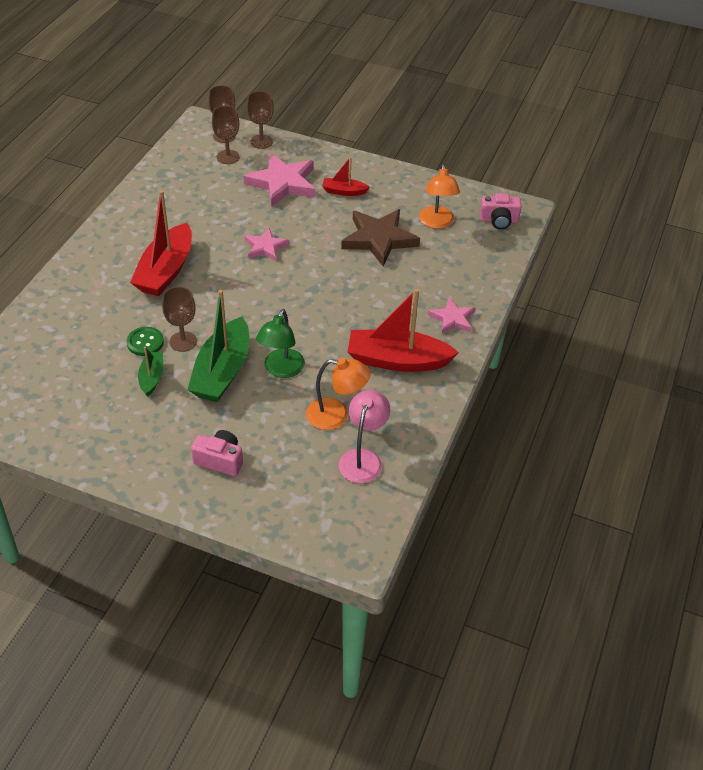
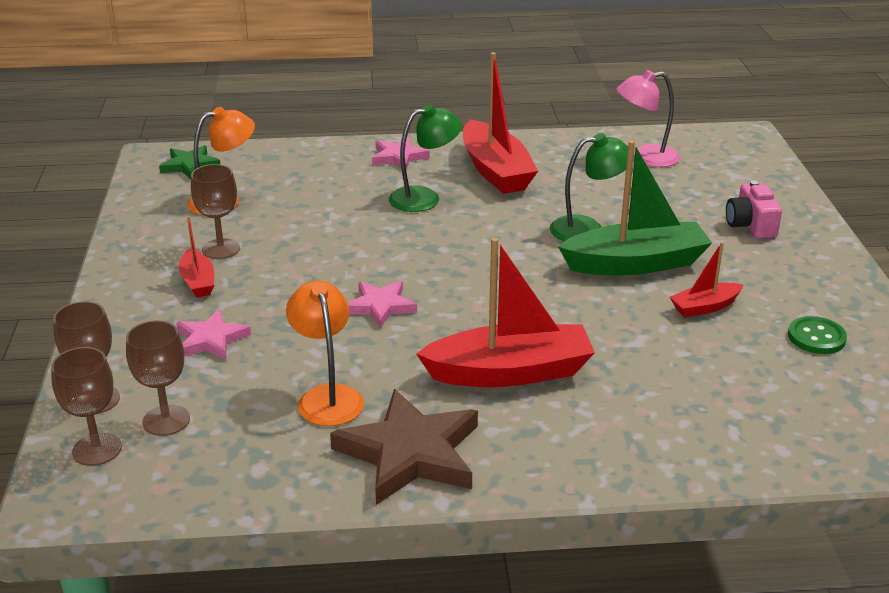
camera: 115 degrees left, 15 degrees down
green button [127,327,164,356] -> green button moved to [788,316,847,354]
green boat [138,347,163,397] -> red boat [670,242,744,318]
brown goblet [162,287,197,352] -> brown goblet moved to [191,164,240,259]
pink star [243,153,315,207] -> pink star [176,309,251,360], size x0.57
orange lamp [306,358,370,430] -> orange lamp moved to [286,280,364,426]
brown star [341,209,420,267] -> brown star moved to [330,389,478,505]
pink camera [480,193,522,229] -> green star [159,145,221,179]
none -> green lamp [389,104,462,212]

